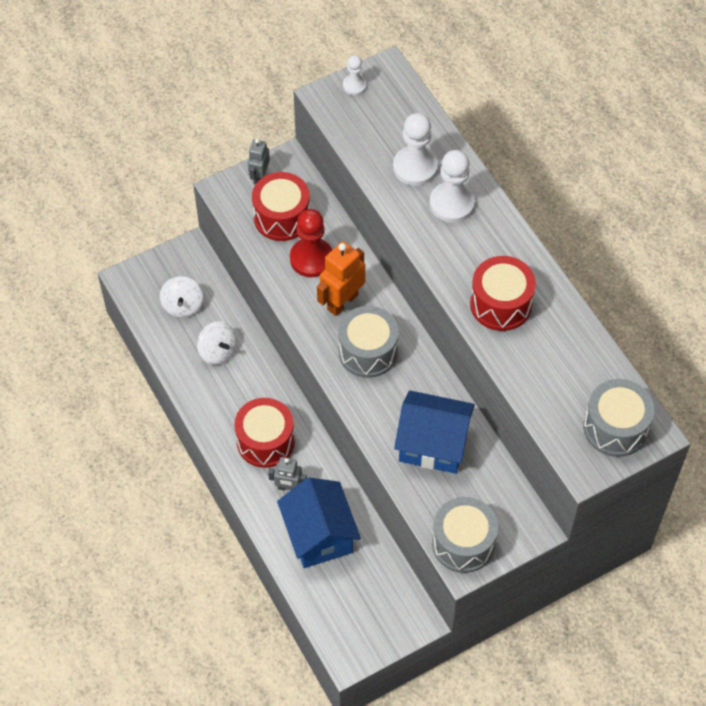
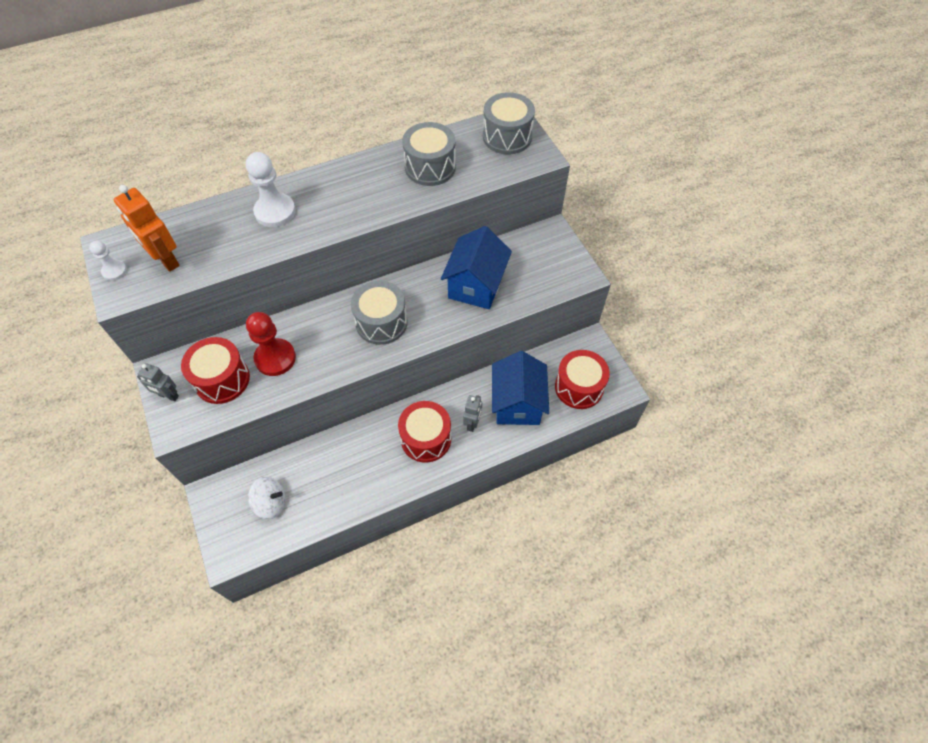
camera: 85 degrees left, 0 degrees up
white spinning top [197,321,237,365] -> none
blue house [277,477,361,568] -> blue house turned 75 degrees counterclockwise [492,351,549,425]
orange robot [317,241,365,316] -> orange robot moved to [114,185,180,272]
white pawn [393,113,438,186] -> none
grey drum [432,497,498,573] -> grey drum moved to [402,122,456,186]
red drum [470,256,536,331] -> red drum moved to [555,350,610,409]

